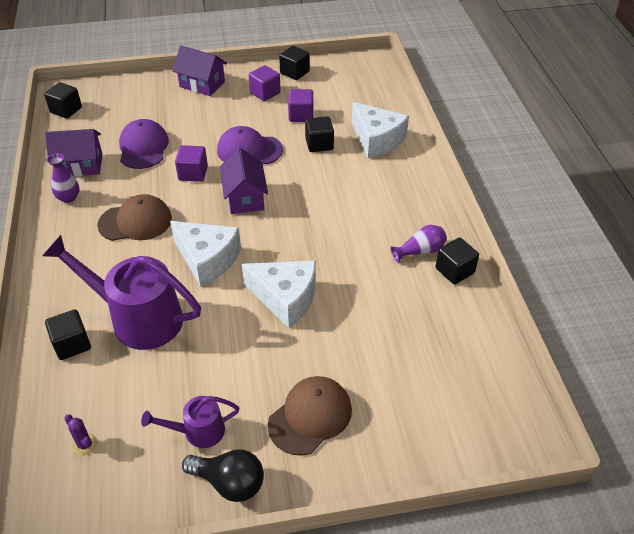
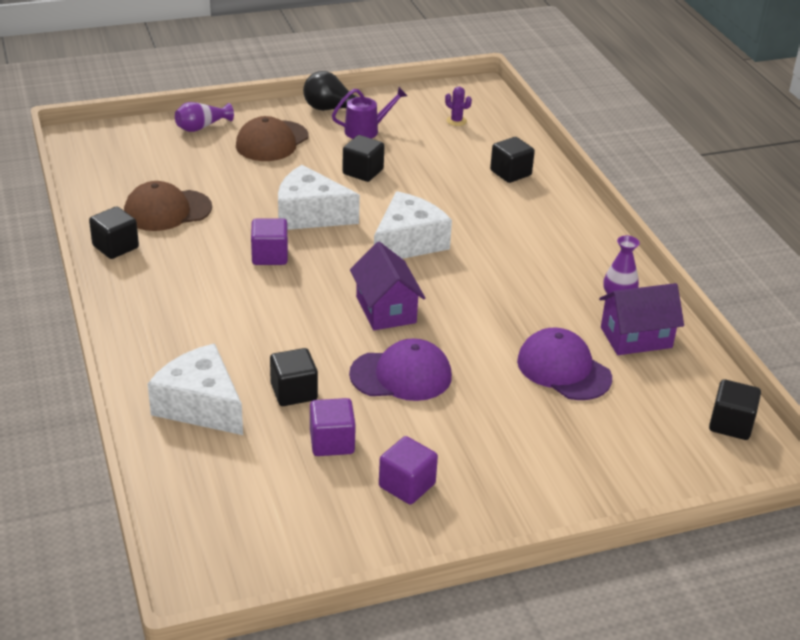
camera: 170 degrees right, 10 degrees down
purple watering can [42,235,201,350] -> none
brown cap [97,194,172,241] -> brown cap moved to [124,181,212,231]
purple cap [119,119,169,169] -> purple cap turned 150 degrees clockwise [517,328,612,400]
white cheese [170,221,241,287] -> white cheese turned 105 degrees clockwise [374,191,452,259]
purple house [173,46,227,96] -> none
purple cube [175,145,208,182] -> purple cube moved to [251,218,288,265]
black cube [279,46,310,80] -> black cube moved to [342,135,385,182]
purple vase [391,225,447,263] -> purple vase moved to [175,102,234,132]

